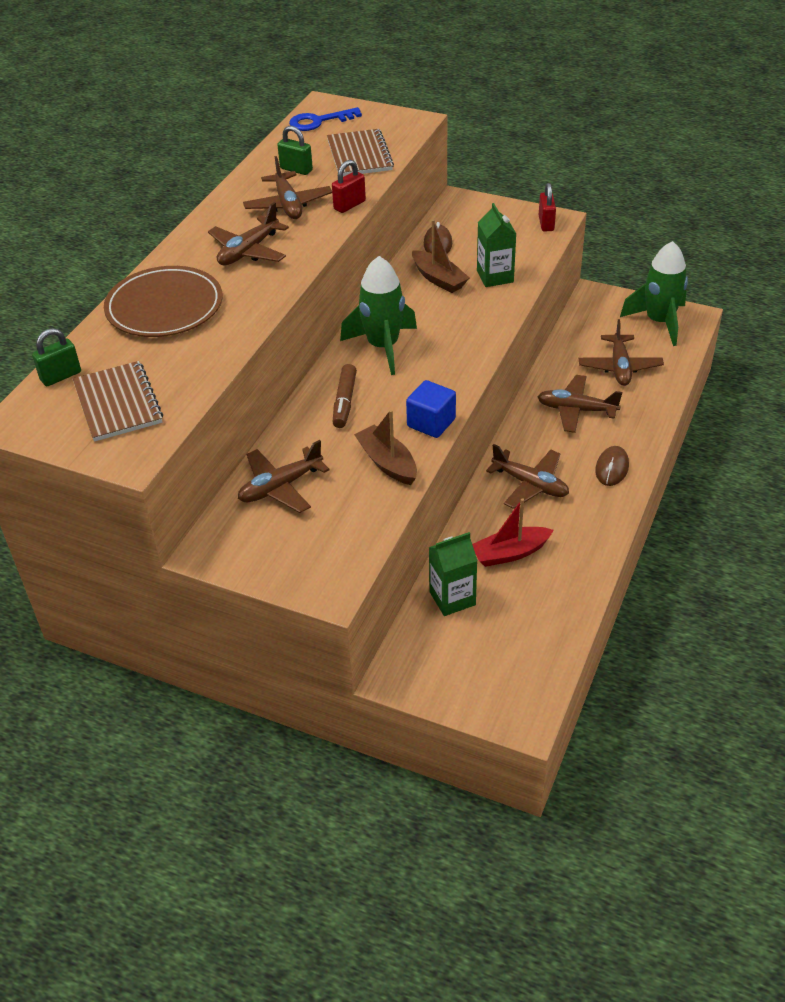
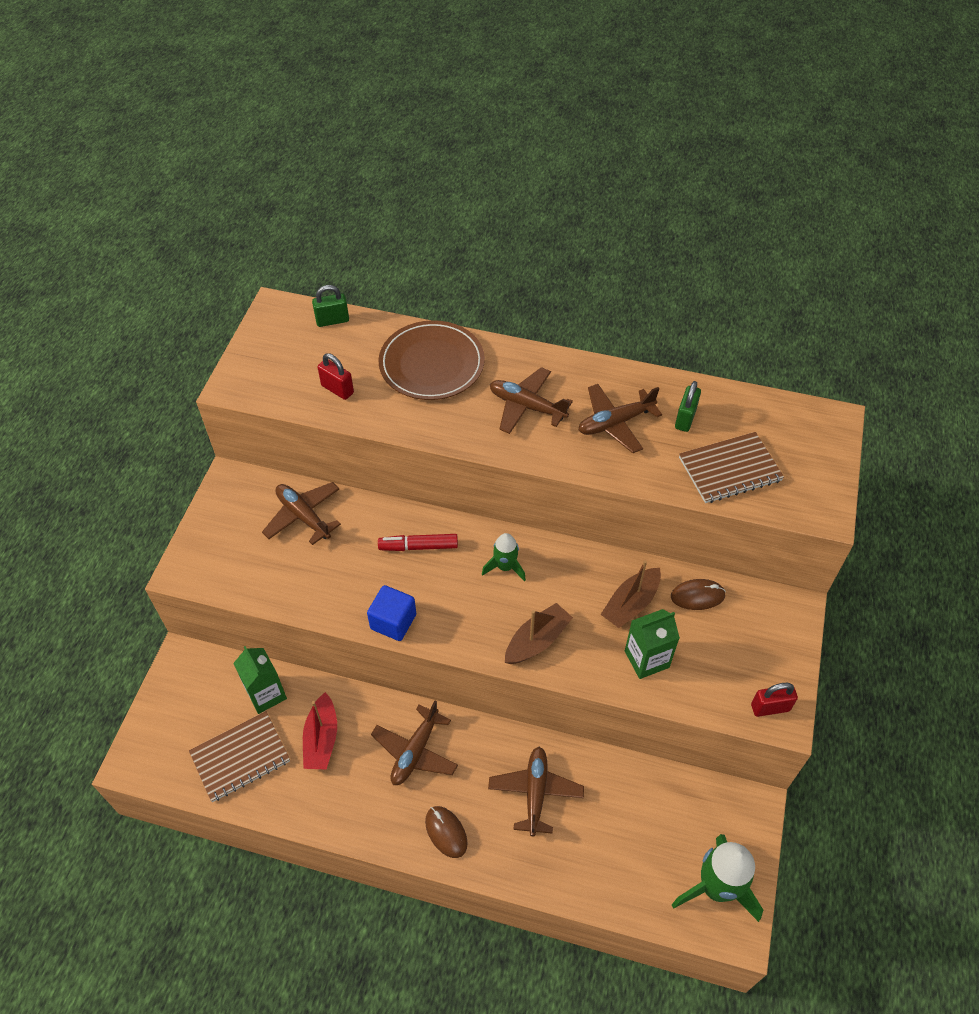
camera: 80 degrees right, 10 degrees up
green padlock [32,328,81,386] -> green padlock turned 60 degrees counterclockwise [312,285,349,327]
brown notebook [73,361,163,442] -> brown notebook moved to [189,711,290,802]
blue key [289,107,362,131] -> none
red padlock [332,160,366,213] -> red padlock moved to [317,353,354,400]
brown marker [333,364,357,428] -> red marker [378,534,458,551]
green rocket [340,256,417,375] -> green rocket [482,533,526,581], size x0.55
brown boat [354,410,417,485] -> brown boat moved to [505,603,573,664]
red boat [472,498,553,567] -> red boat turned 150 degrees counterclockwise [303,692,337,769]
brown plane [579,319,664,386] -> none
brown mouse [595,446,629,486] -> brown mouse turned 45 degrees clockwise [425,806,468,858]

